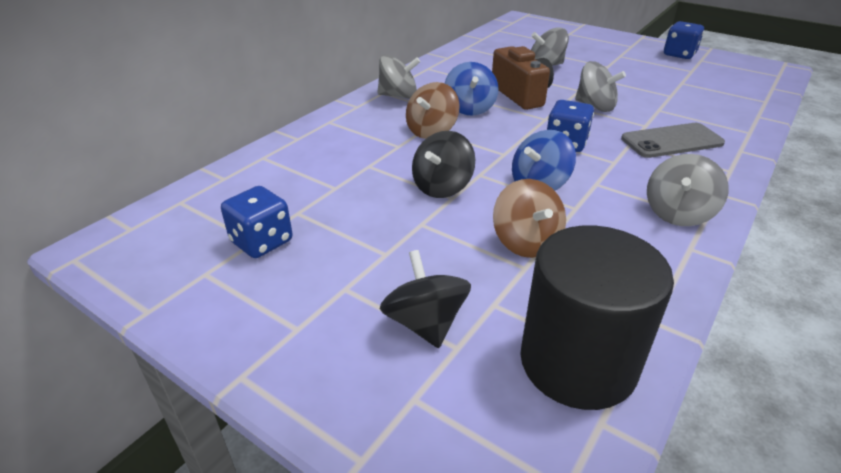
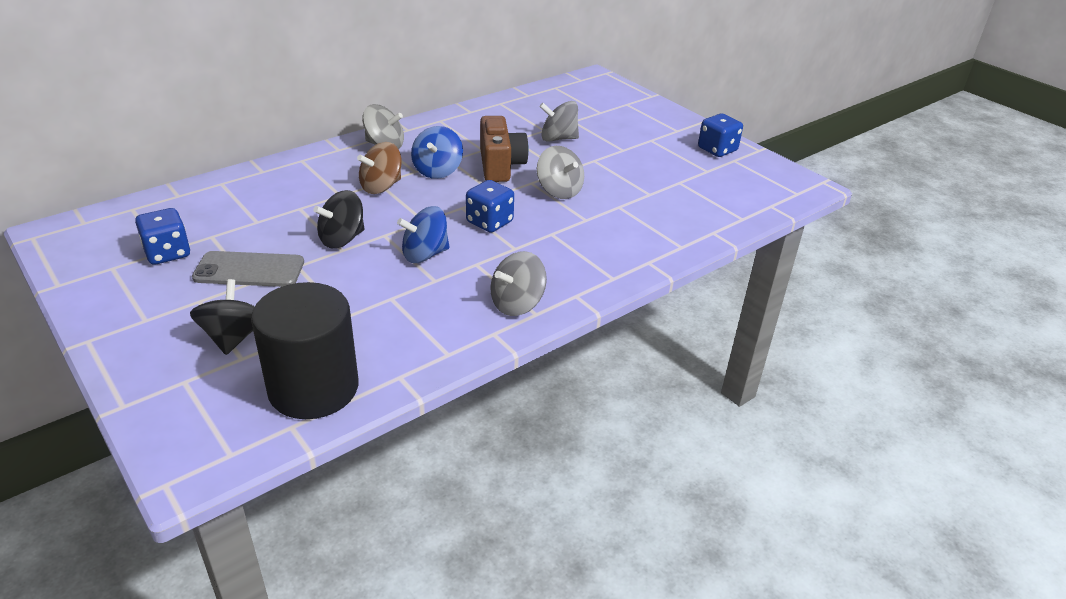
camera: 15 degrees right, 0 degrees up
brown spinning top [493,179,566,258] -> none
grey phone [621,123,725,158] -> grey phone moved to [192,251,304,287]

